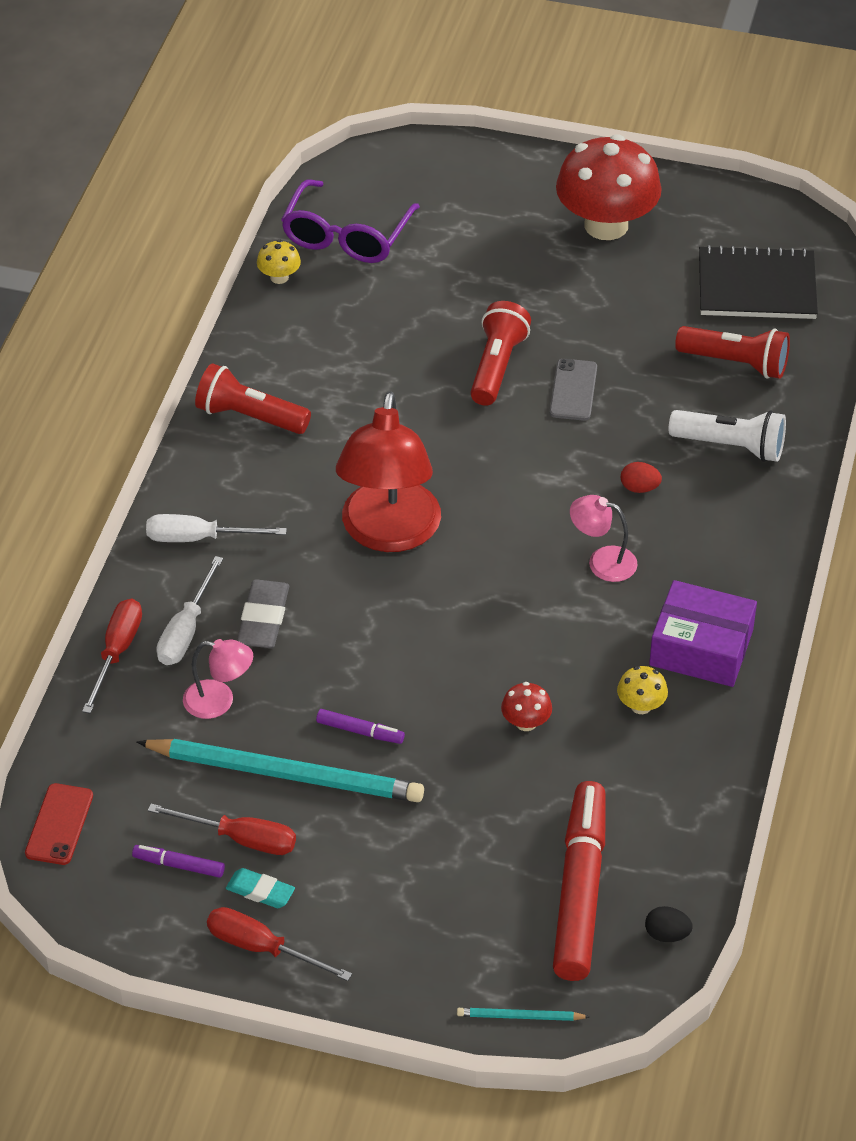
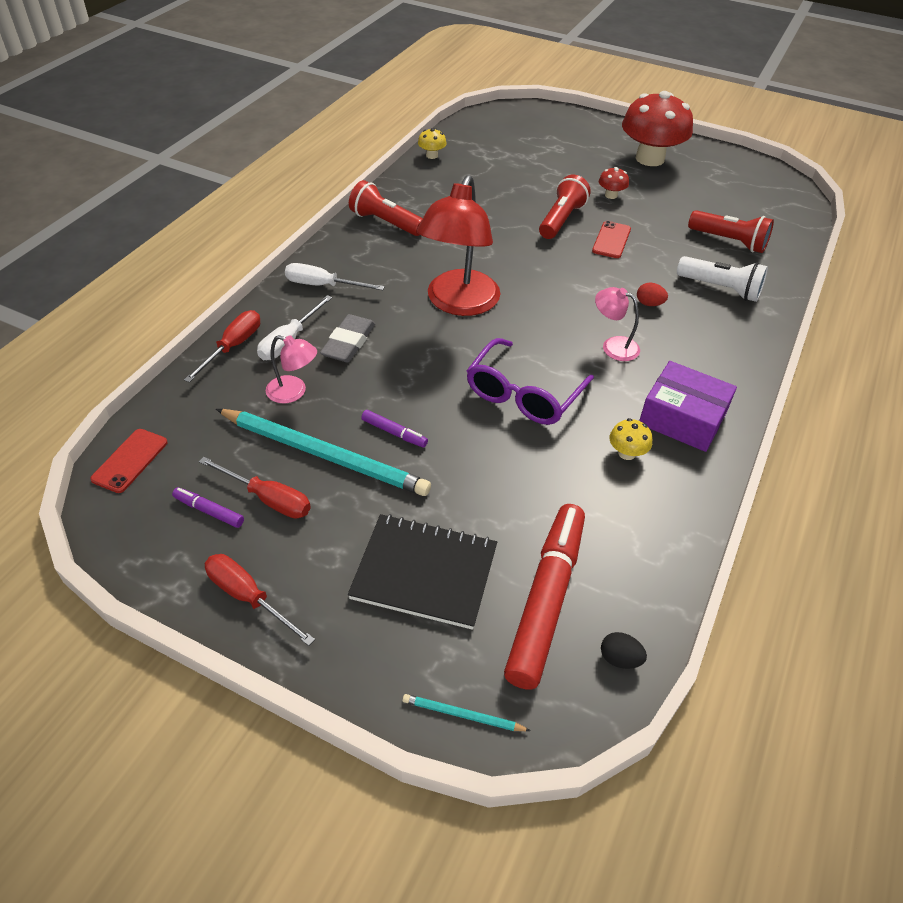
camera: 10 degrees right, 0 degrees up
turquoise eraser [226,868,295,908] -> none
purple glasses [281,180,420,263] -> purple glasses moved to [467,338,594,425]
red mushroom [501,682,552,731] -> red mushroom moved to [599,167,629,199]
grey phone [550,359,597,421] -> red phone [592,221,631,258]
black notebook [699,245,818,319] -> black notebook moved to [348,514,497,630]

